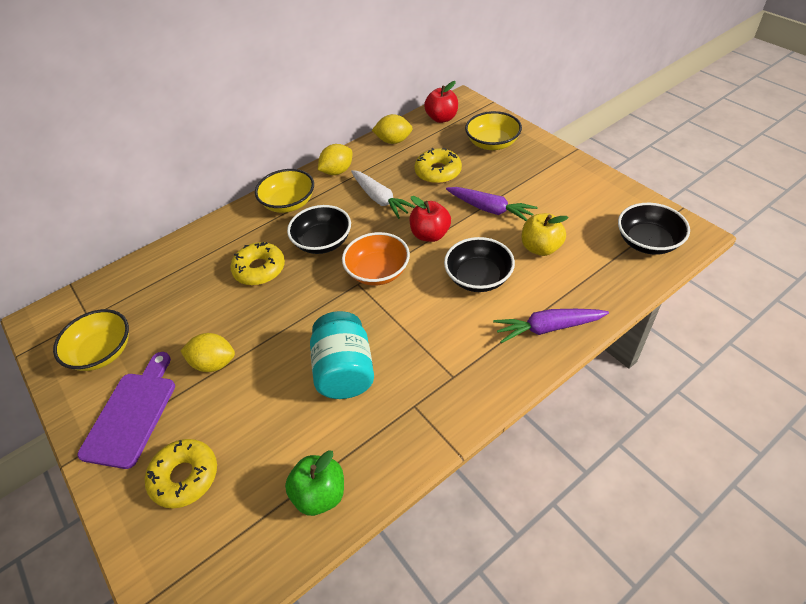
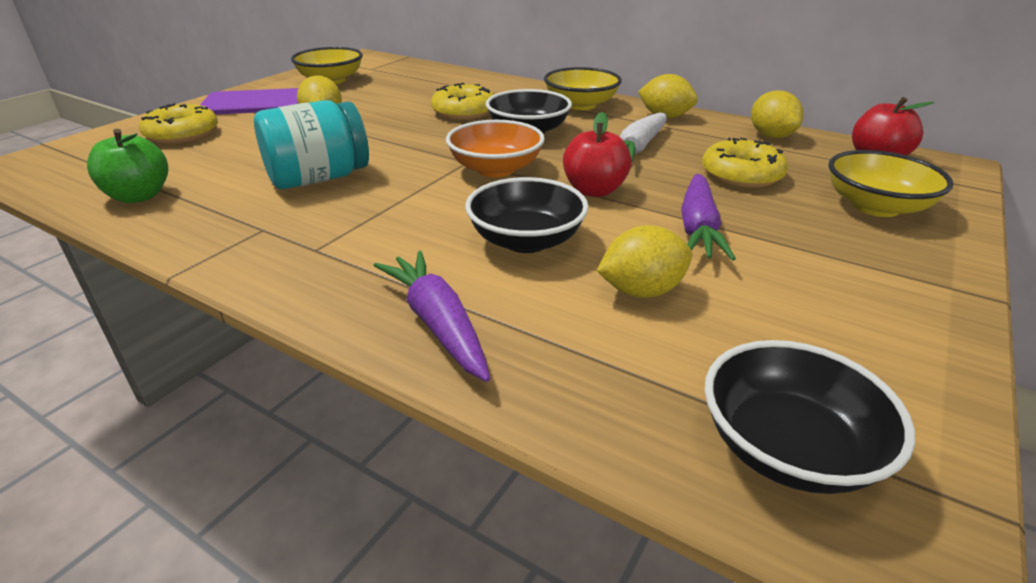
camera: 65 degrees right, 15 degrees down
yellow apple [522,213,569,256] -> yellow lemon [597,225,692,298]

